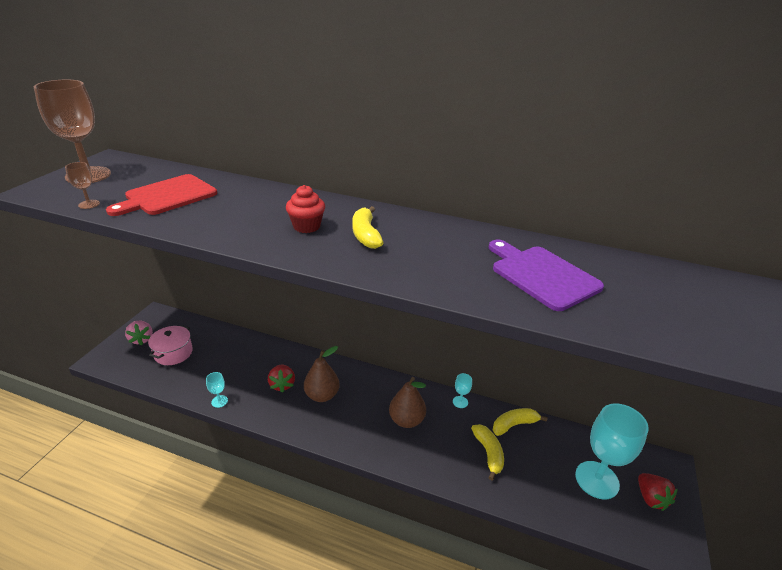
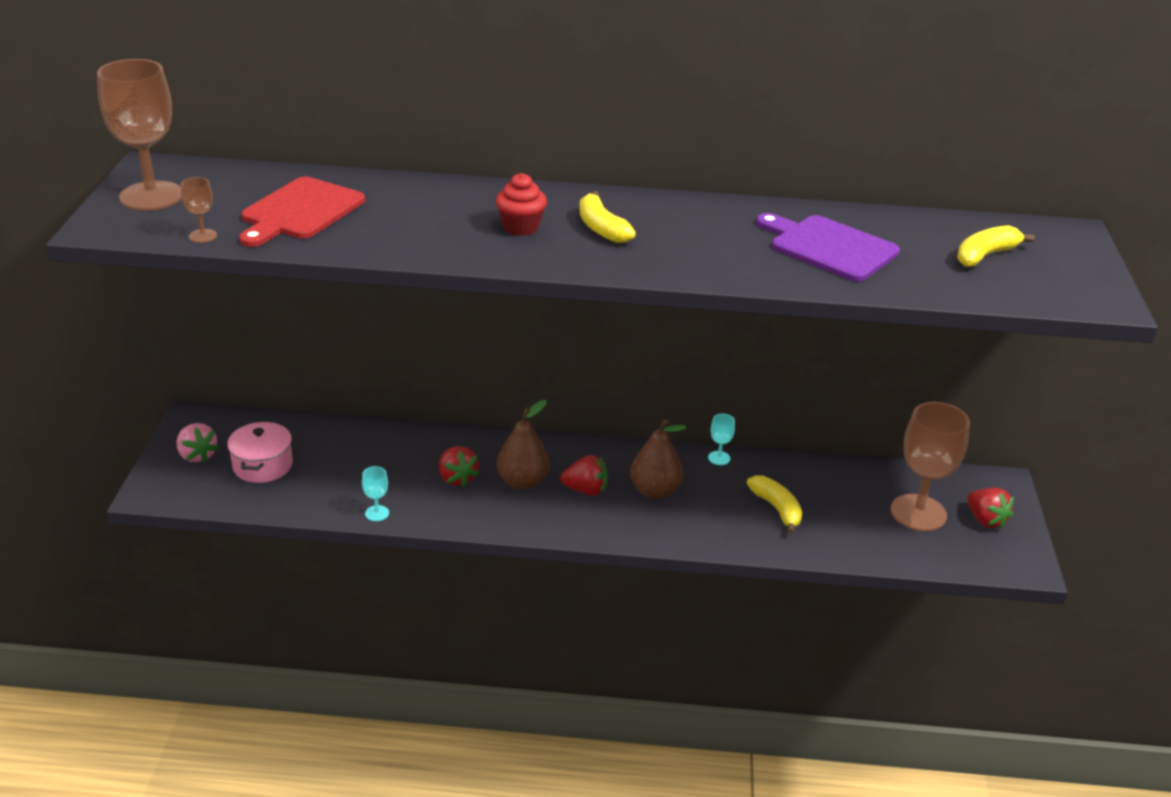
camera: 15 degrees left, 0 degrees up
yellow banana [493,408,547,436] -> yellow banana moved to [957,225,1035,267]
turquoise goblet [575,403,649,499] -> brown goblet [891,402,970,531]
none -> red strawberry [560,455,608,496]

